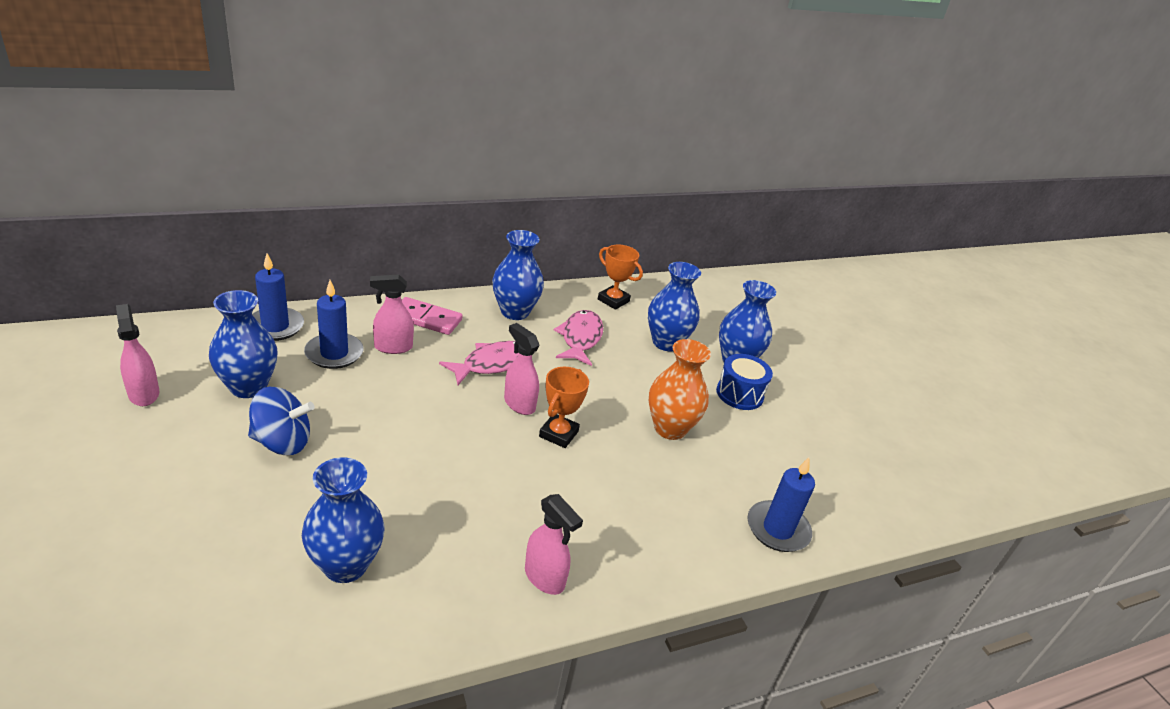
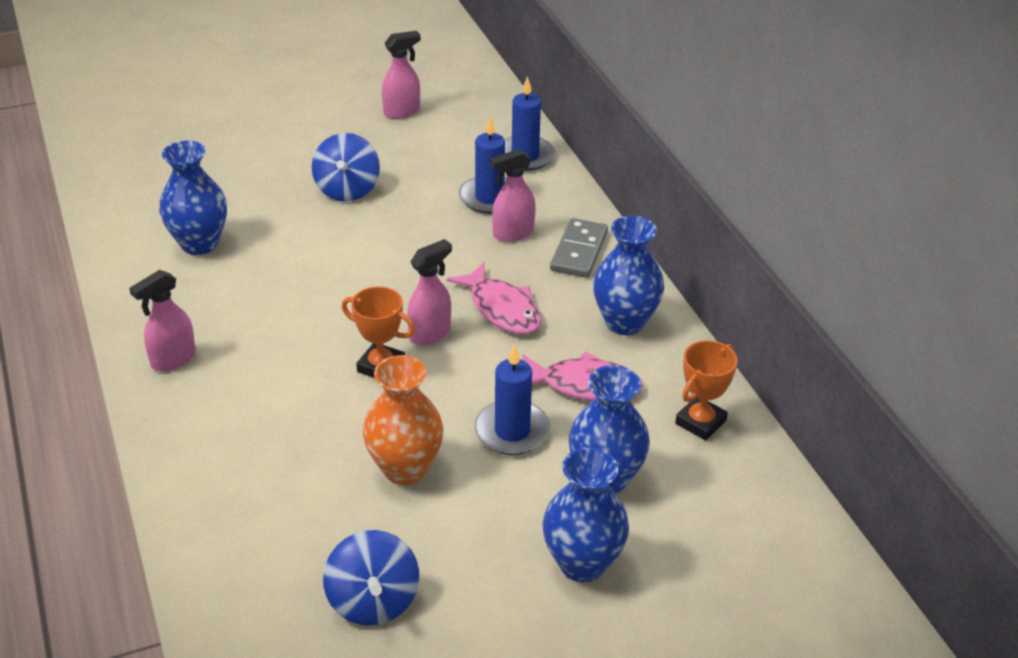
camera: 95 degrees right, 5 degrees up
blue vase [209,290,278,398] -> none
pink spray bottle [370,275,414,354] -> pink spray bottle turned 105 degrees counterclockwise [490,149,536,242]
pink domino [402,297,463,335] -> grey domino [550,218,608,278]
blue drum [716,354,773,410] -> none
blue candle [747,457,815,552] -> blue candle moved to [475,344,550,455]
none -> blue spinning top [323,530,419,626]

